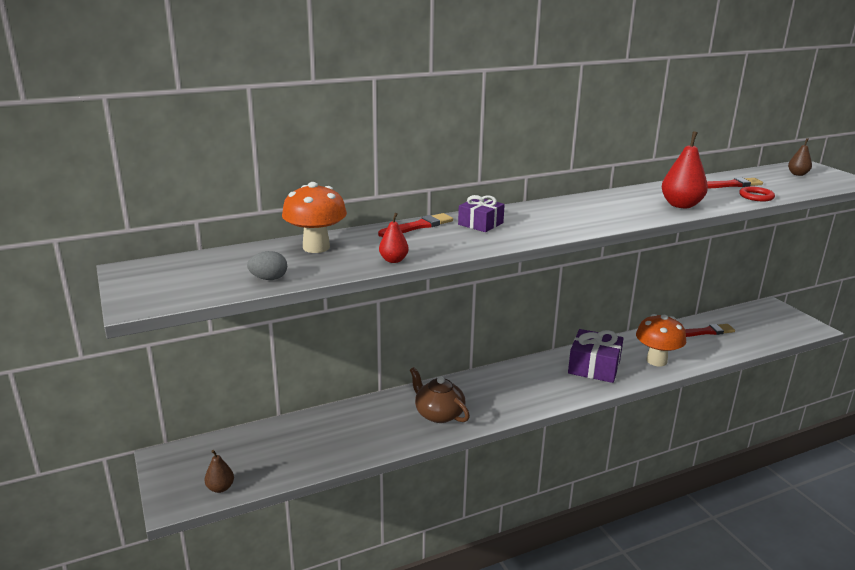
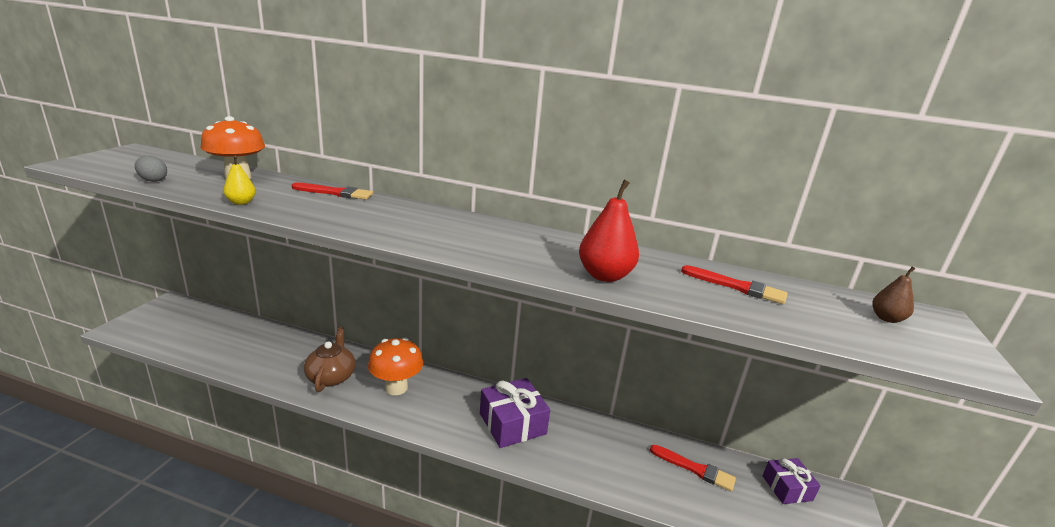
camera: 40 degrees right, 0 degrees up
brown pear [205,450,234,493] -> none
red pear [379,213,409,263] -> yellow pear [223,156,256,205]
purple gift [458,195,505,232] -> purple gift moved to [763,458,821,504]
orange mushroom [636,314,686,366] -> orange mushroom moved to [368,337,423,395]
red ring [739,187,775,201] -> none

